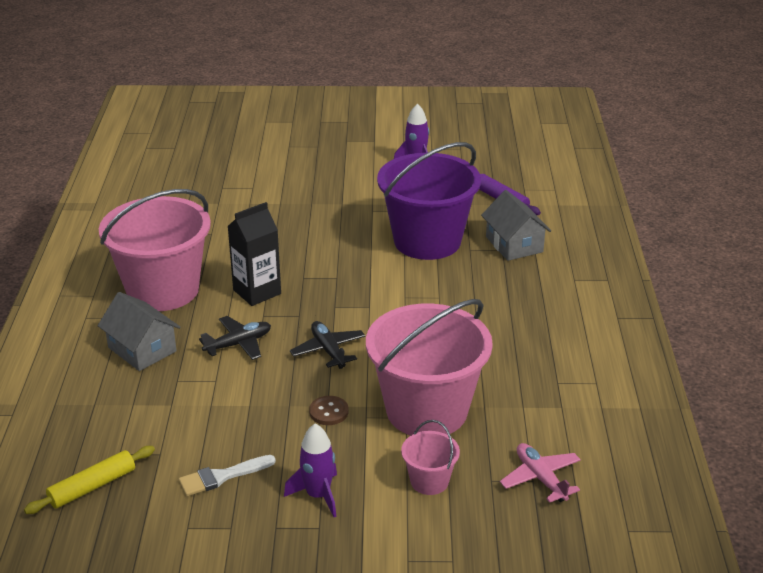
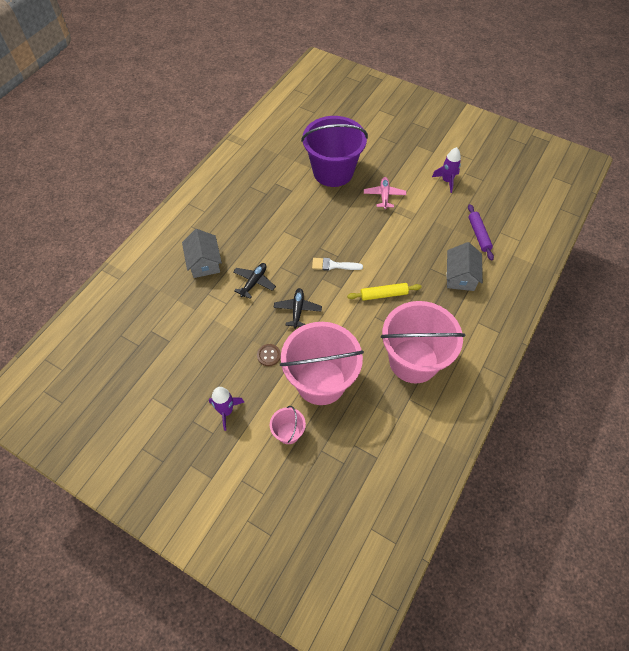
camera: 30 degrees right, 25 degrees up
yellow rolling pin [24,446,155,514] -> yellow rolling pin moved to [347,283,422,301]
pink bucket [99,189,211,311] -> pink bucket moved to [381,301,465,383]
white brush [179,455,276,496] -> white brush moved to [312,258,363,271]
black plane [199,316,271,360] -> black plane turned 60 degrees counterclockwise [233,263,276,299]
black carton [228,202,281,306] -> none
purple bucket [377,142,481,260] -> purple bucket moved to [301,116,368,187]
pink plane [500,443,581,503] -> pink plane moved to [364,177,406,209]

